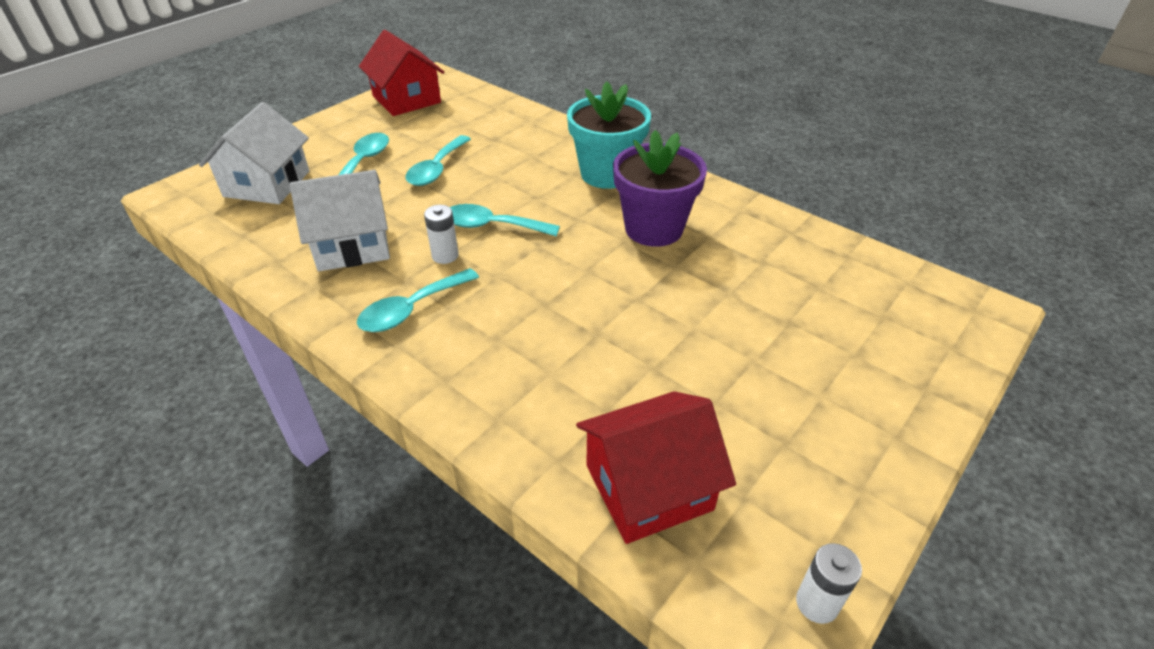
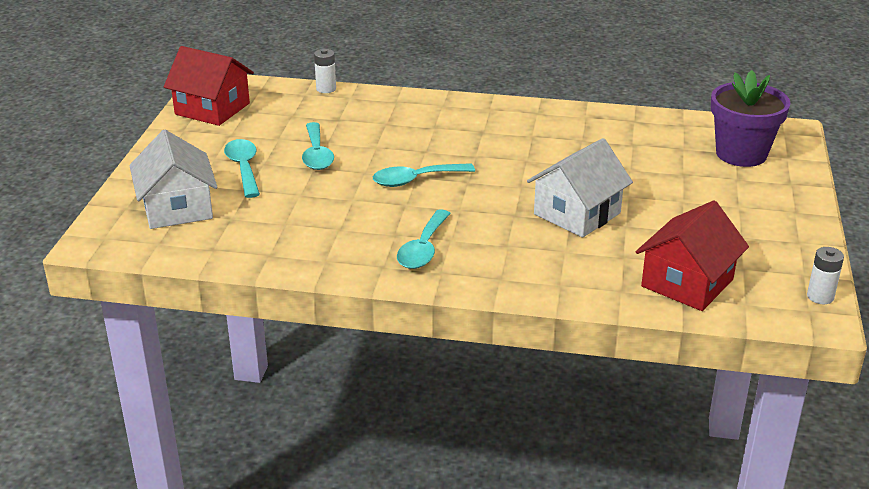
camera: 30 degrees left, 10 degrees down
white house [290,170,390,271] -> white house moved to [527,138,633,238]
white battery [424,205,459,264] -> white battery moved to [314,49,336,93]
turquoise flower pot [567,82,651,189] -> none
purple flower pot [613,130,707,247] -> purple flower pot moved to [711,70,791,167]

